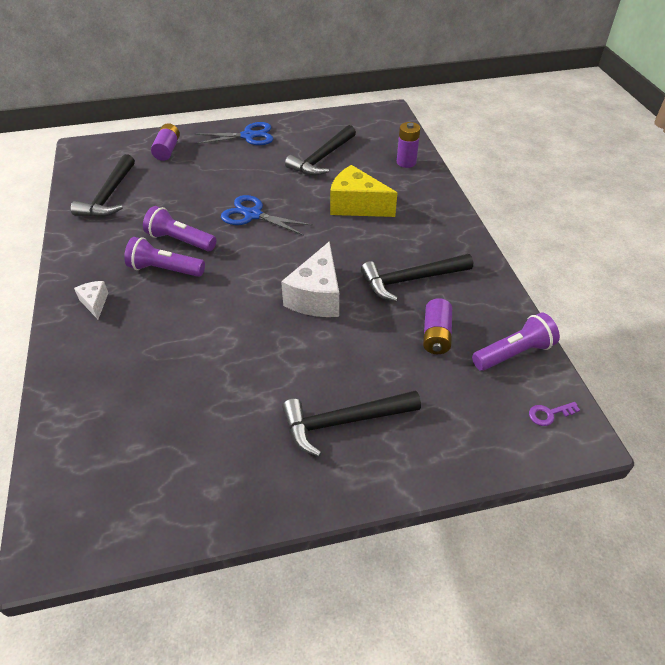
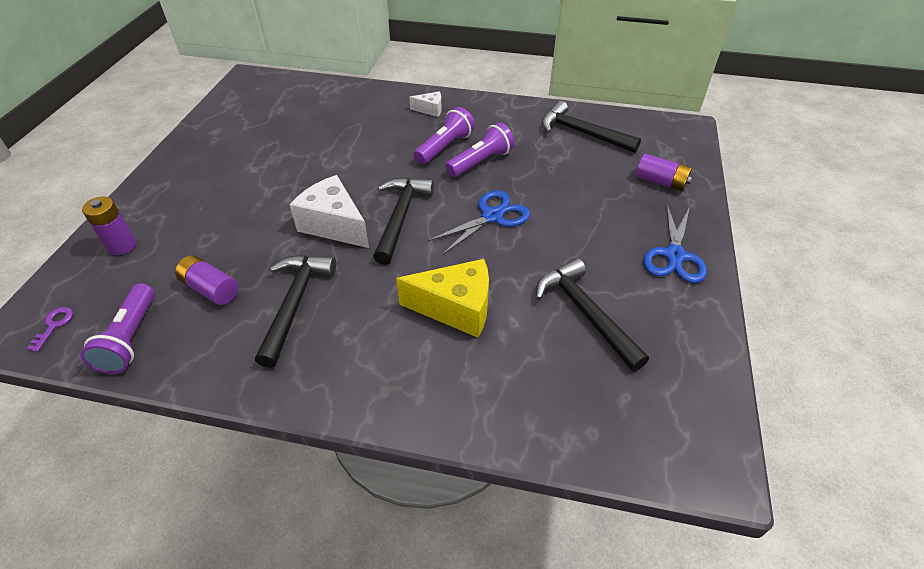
camera: 115 degrees right, 0 degrees up
black hammer [282,390,421,457] -> black hammer moved to [373,177,434,265]
yellow cheese [330,165,397,217] -> yellow cheese turned 45 degrees clockwise [396,259,489,338]
purple battery [397,122,420,168] -> purple battery moved to [82,197,136,255]

